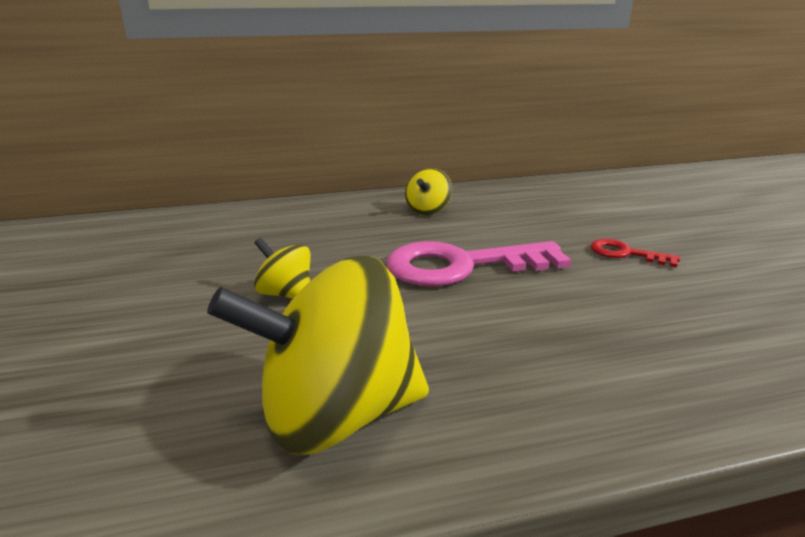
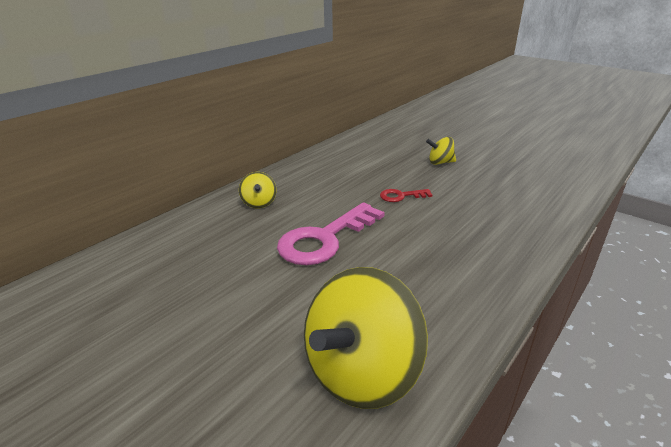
camera: 35 degrees left, 5 degrees up
yellow spinning top [254,238,311,299] -> yellow spinning top moved to [426,137,456,165]

